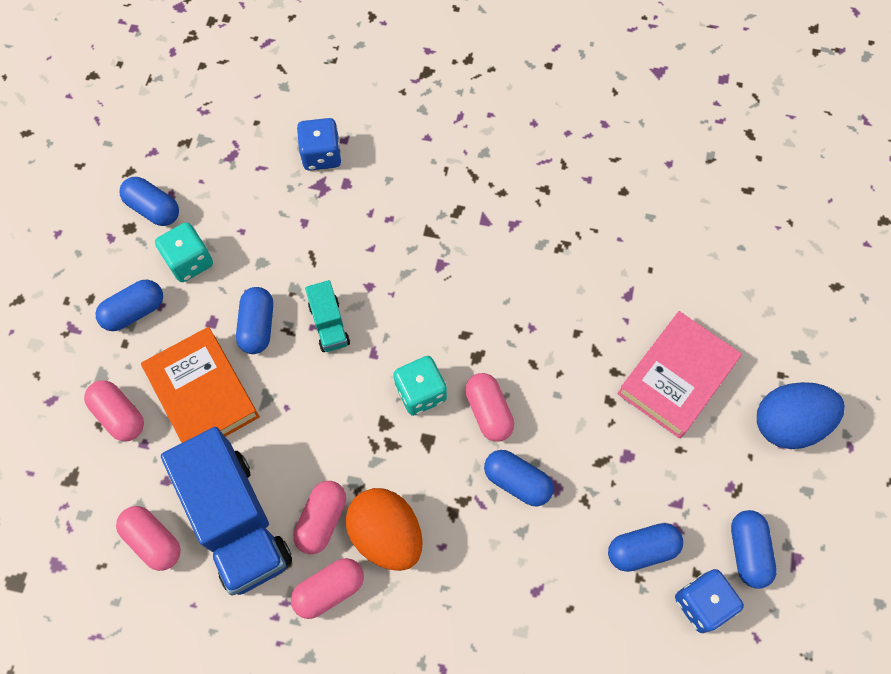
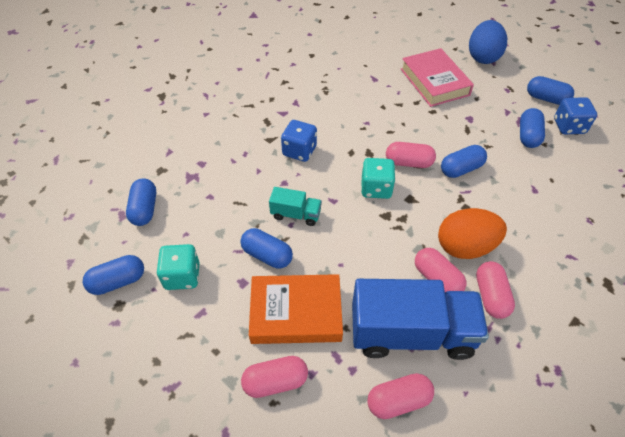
camera: 60 degrees left, 15 degrees down
blue capsule [95,280,163,331] -> blue capsule moved to [126,178,156,226]
blue dice [297,118,342,171] -> blue dice moved to [281,120,317,162]

